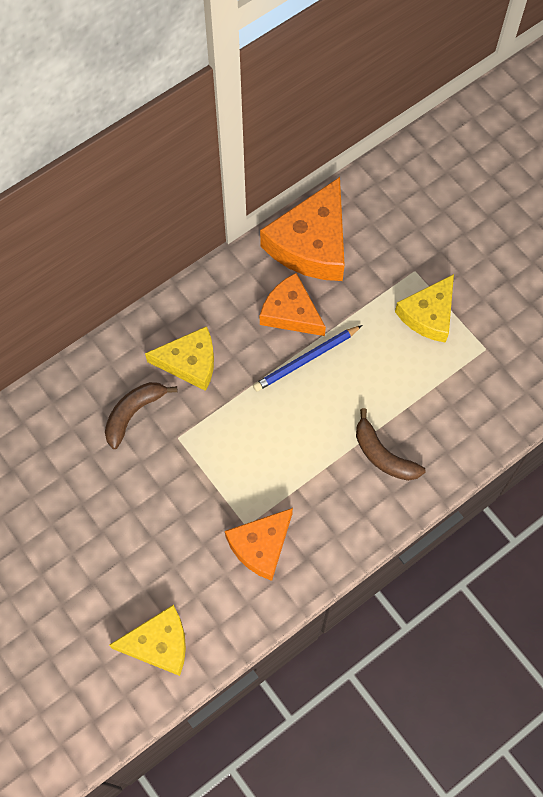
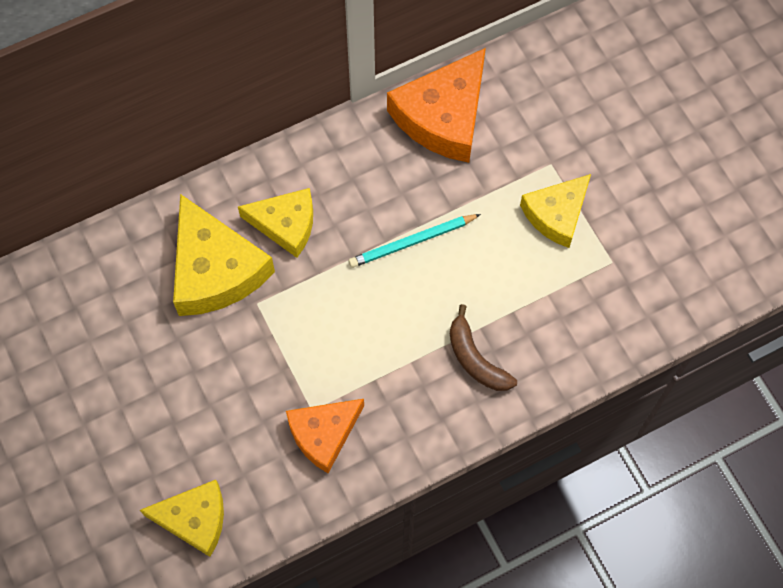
camera: 10 degrees right, 0 degrees up
brown banana [105,382,178,449] -> yellow cheese [173,194,275,316]
blue pencil [253,325,362,392] -> turquoise pencil [348,214,481,268]
orange cheese [260,273,326,336] -> none

